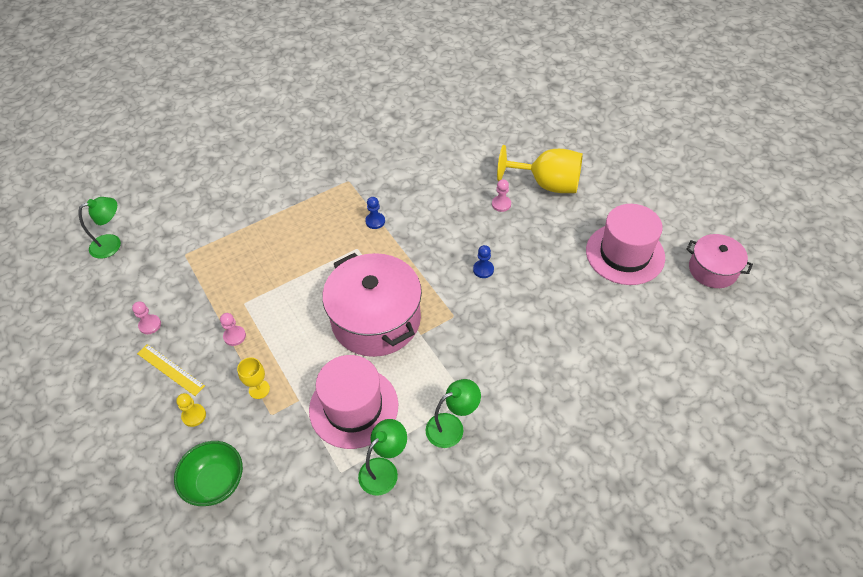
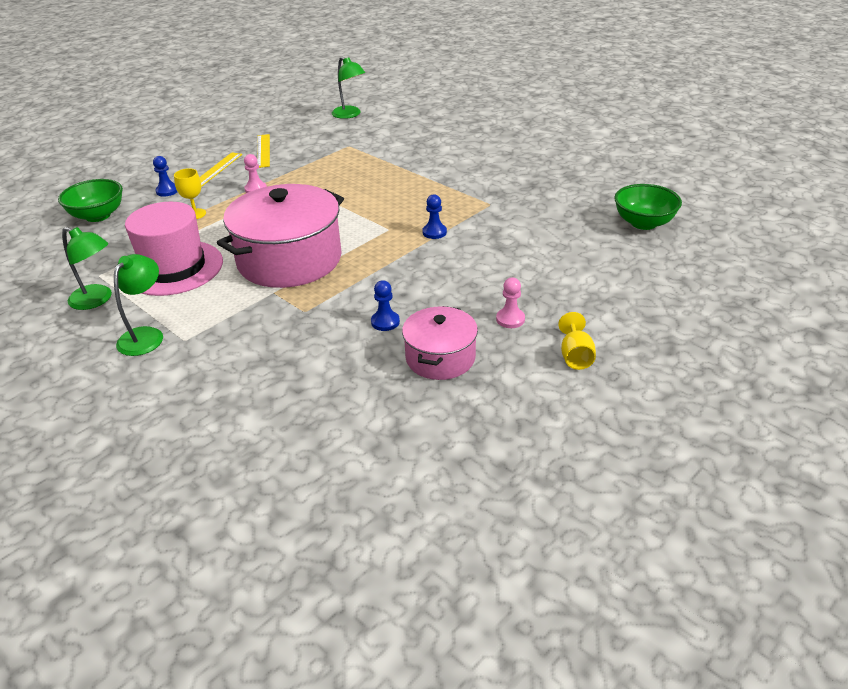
camera: 75 degrees right, 15 degrees down
pink pawn [132,301,161,334] -> yellow ruler [257,134,270,168]
yellow pawn [176,393,206,427] -> blue pawn [153,156,177,196]
green lamp [426,379,481,448] -> green lamp turned 120 degrees counterclockwise [114,254,163,356]
yellow goblet [497,145,583,193] -> yellow goblet [558,312,596,370], size x0.47
pink hat [586,204,665,285] -> none
pink pot [686,234,753,288] -> pink pot moved to [402,306,478,380]
none -> green bowl [614,184,682,230]

